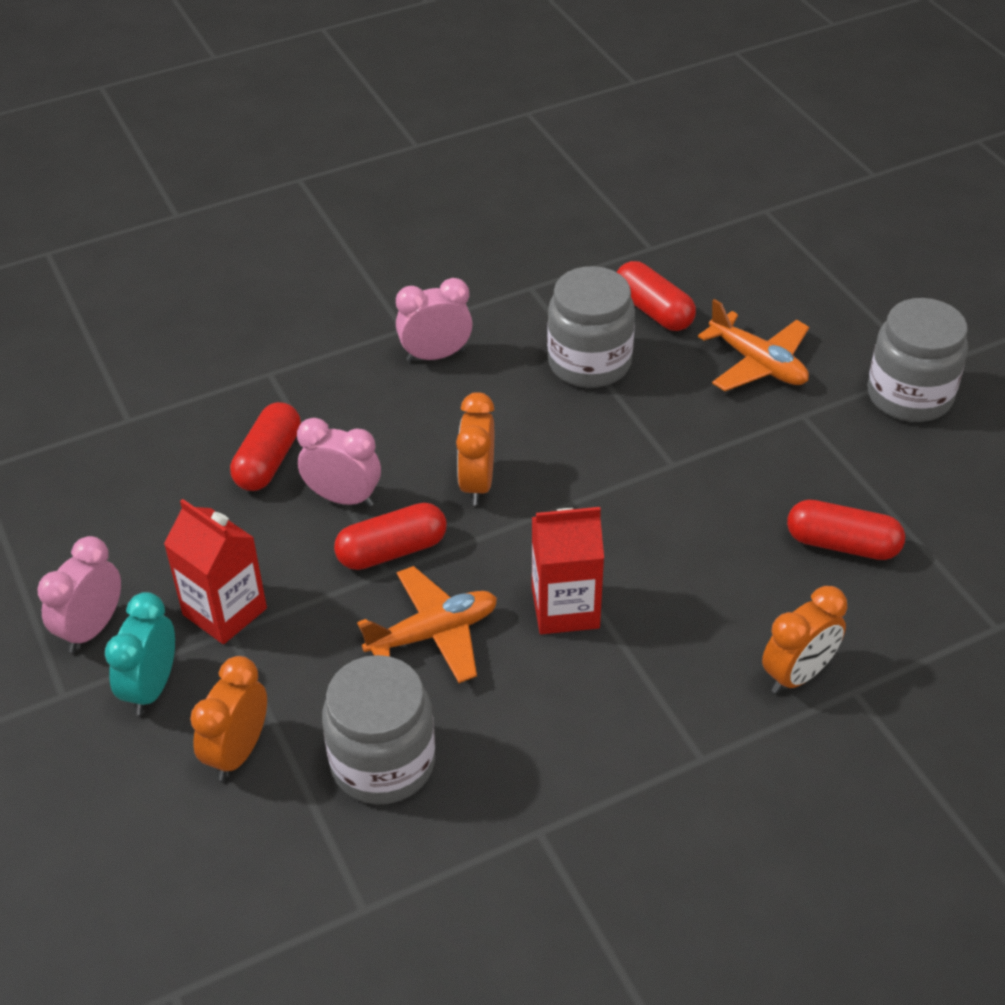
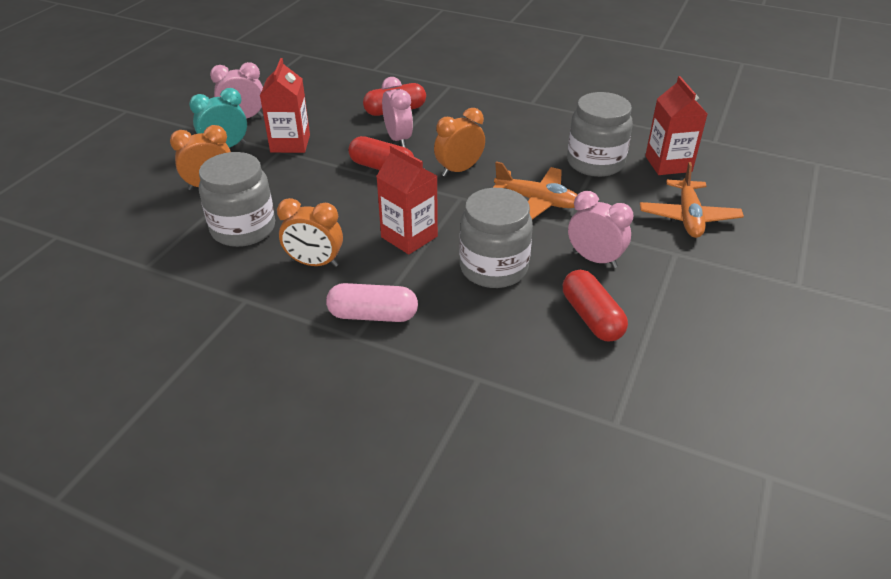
camera: 50 degrees right, 5 degrees down
orange plane [357,566,497,683] -> orange plane moved to [493,161,578,219]
pink clock [396,278,473,362] -> pink clock moved to [568,191,633,268]
red capsule [617,261,696,331] -> red carton [645,76,707,175]
orange clock [762,586,847,694] -> orange clock moved to [277,198,343,267]
grey jar [867,298,968,422] -> grey jar moved to [459,188,533,288]
none -> pink capsule [326,283,418,322]

